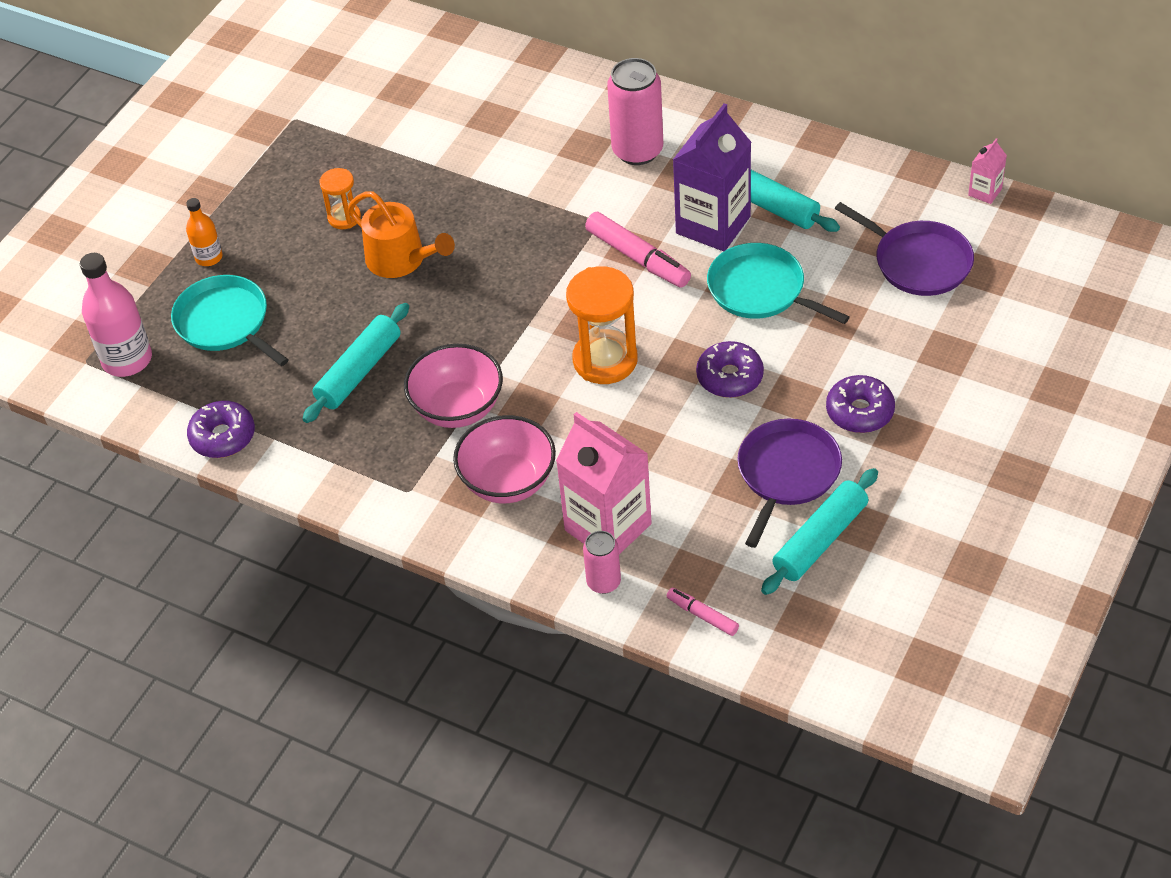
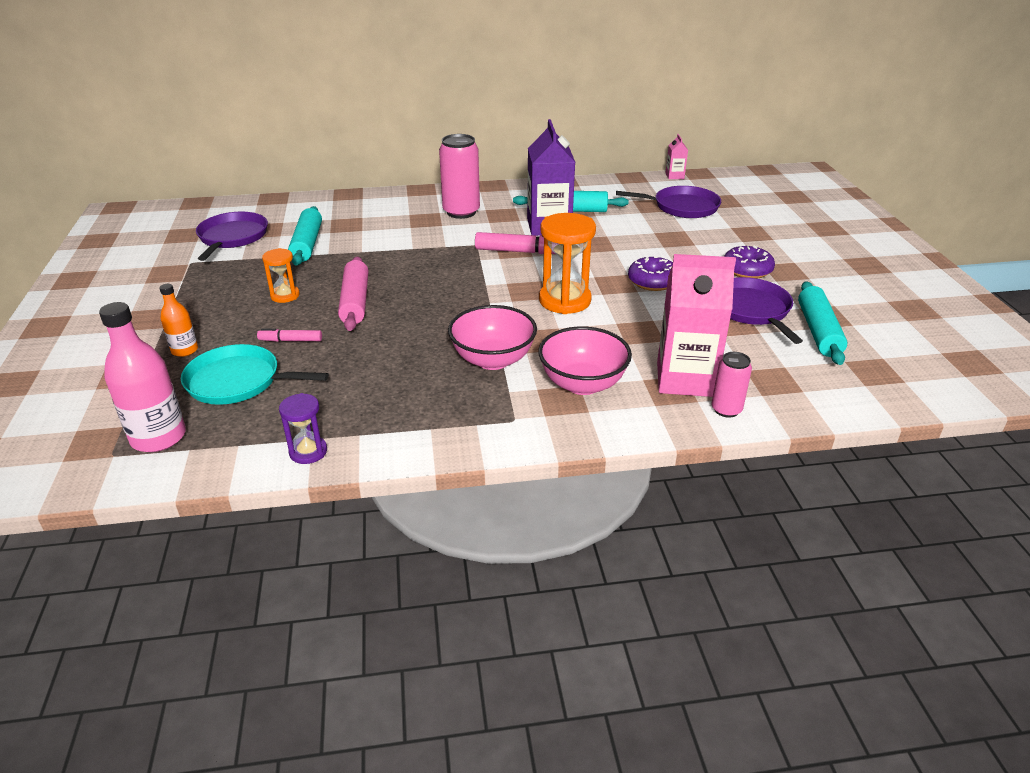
camera: 40 degrees left, 15 degrees down
purple donut [187,401,255,458] -> purple hourglass [279,393,327,464]
turquoise rolling pin [303,303,409,423] -> turquoise rolling pin moved to [288,206,322,265]
orange watering can [348,191,455,278] -> pink rolling pin [338,257,368,331]
pink marker [667,588,739,636] -> pink marker moved to [257,328,322,342]
turquoise pan [707,243,850,324] -> none
none -> purple pan [196,212,268,261]

